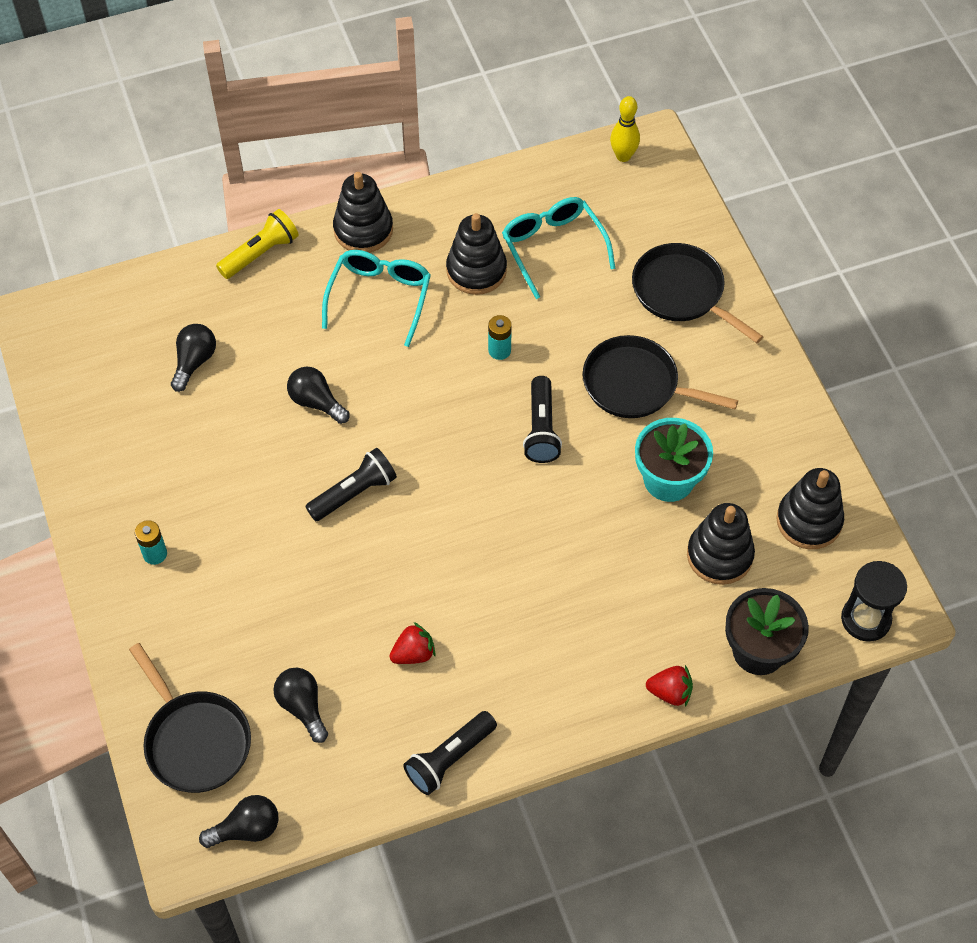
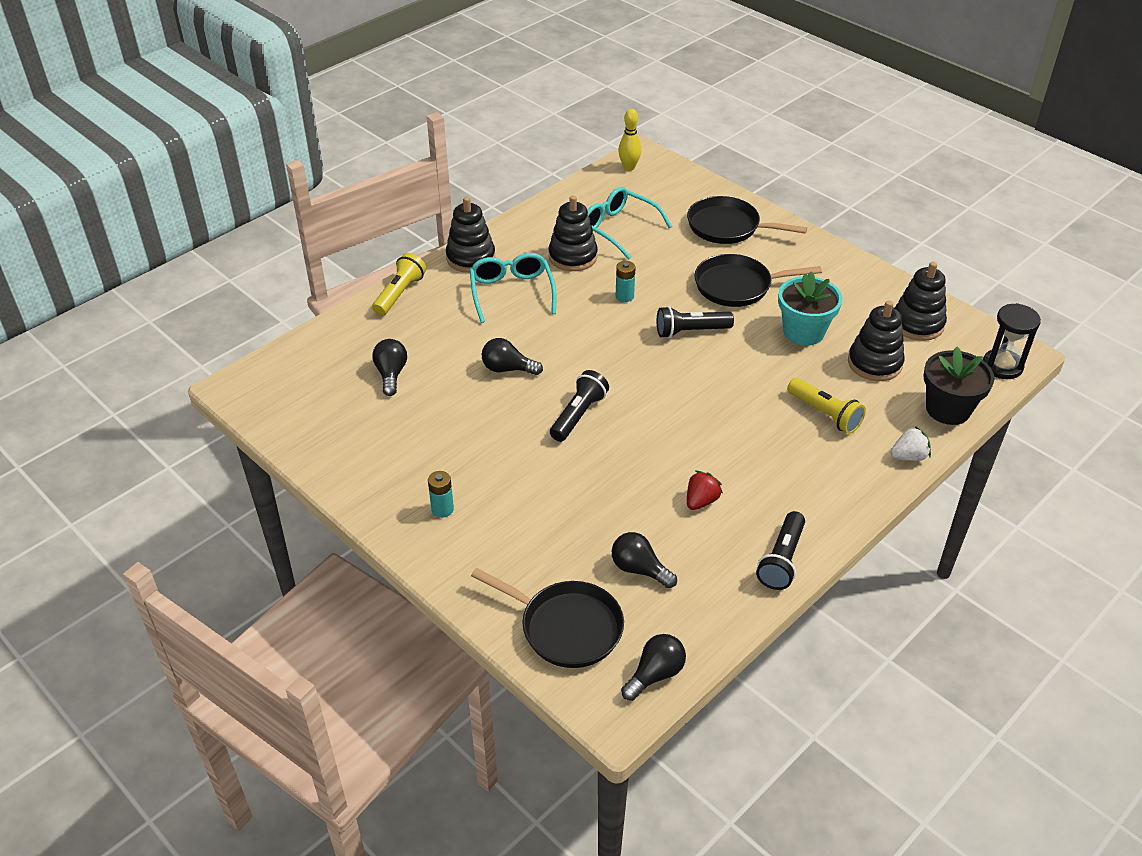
camera: 25 degrees left, 15 degrees down
black flashlight [523,376,562,463] -> black flashlight turned 105 degrees clockwise [657,306,734,338]
red strawberry [646,665,693,707] -> white strawberry [891,426,931,461]
none -> yellow flashlight [787,378,866,434]

